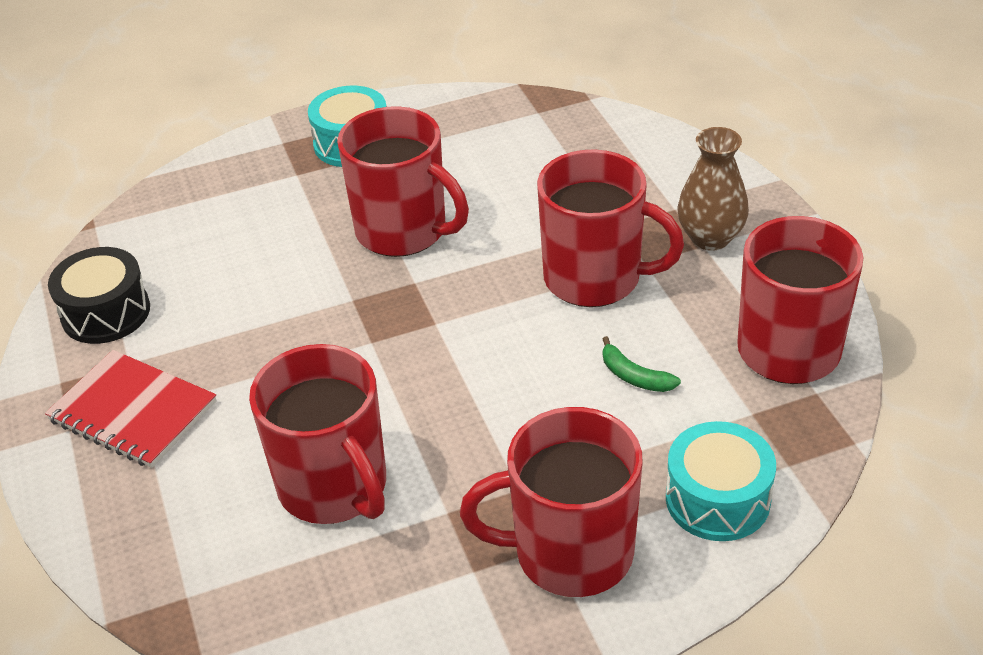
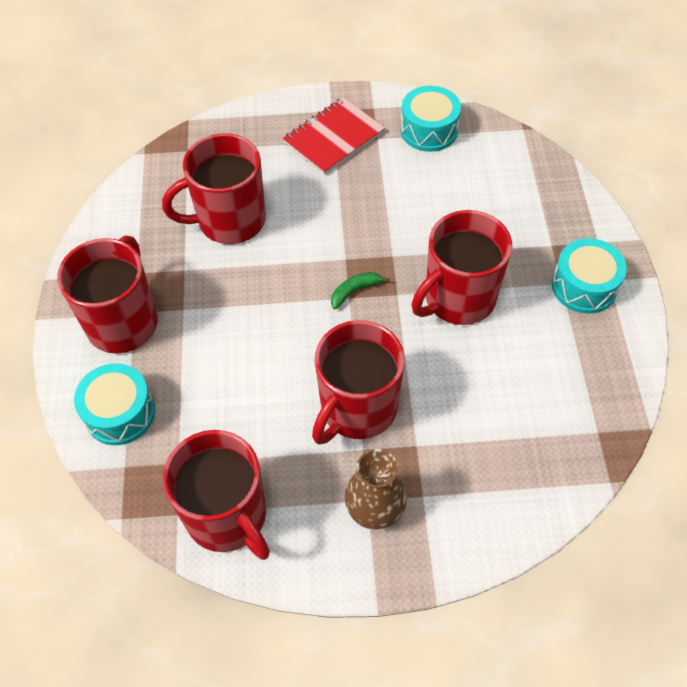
camera: 105 degrees right, 15 degrees up
black drum [48,247,150,344] -> turquoise drum [401,86,461,152]
green banana [603,336,681,392] -> green banana moved to [331,272,390,309]

